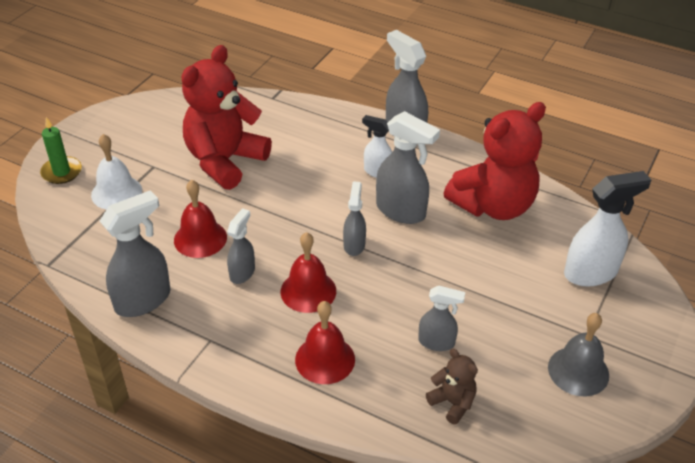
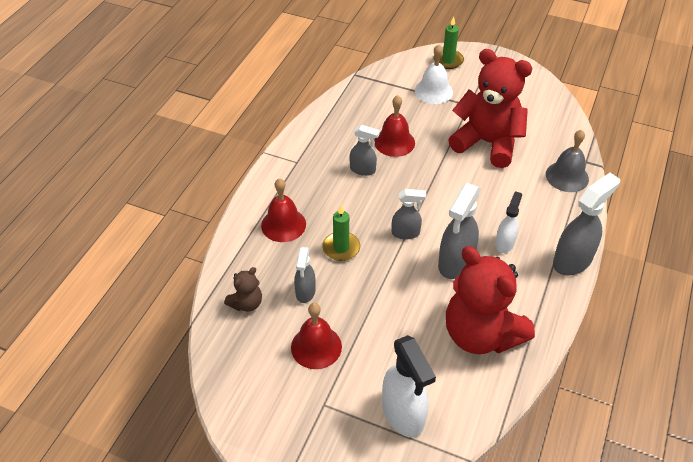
camera: 85 degrees right, 5 degrees up
grey spray bottle [100,190,170,317] -> none
red bell [281,232,336,313] -> red bell moved to [291,303,342,369]
grey bell [548,313,609,396] -> grey bell moved to [546,130,589,192]
none -> green candle [322,205,360,261]

